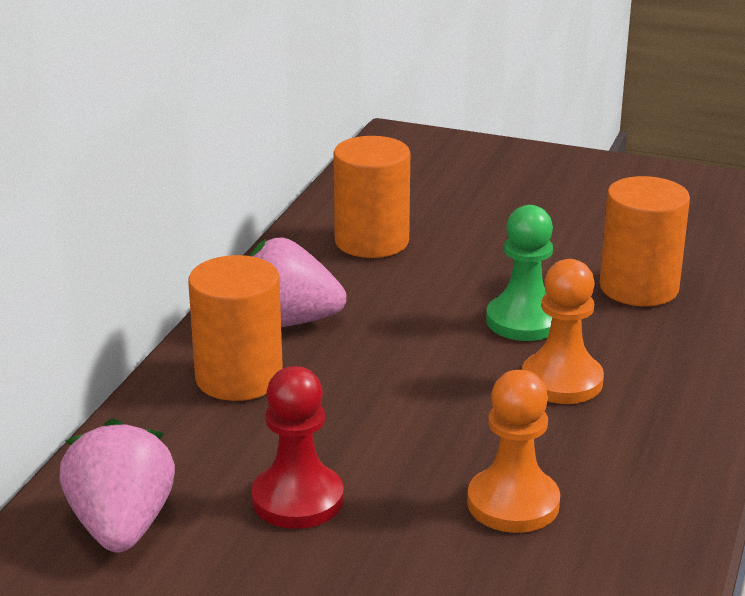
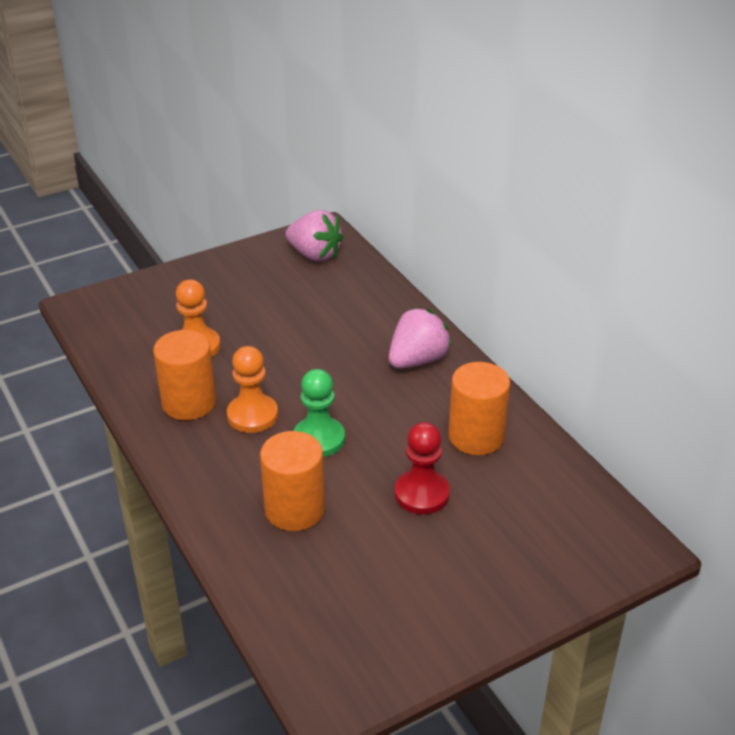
camera: 130 degrees right, 10 degrees up
orange cylinder [188,255,283,401] -> orange cylinder moved to [153,330,216,420]
red pawn [252,366,344,529] -> red pawn moved to [395,422,450,514]

